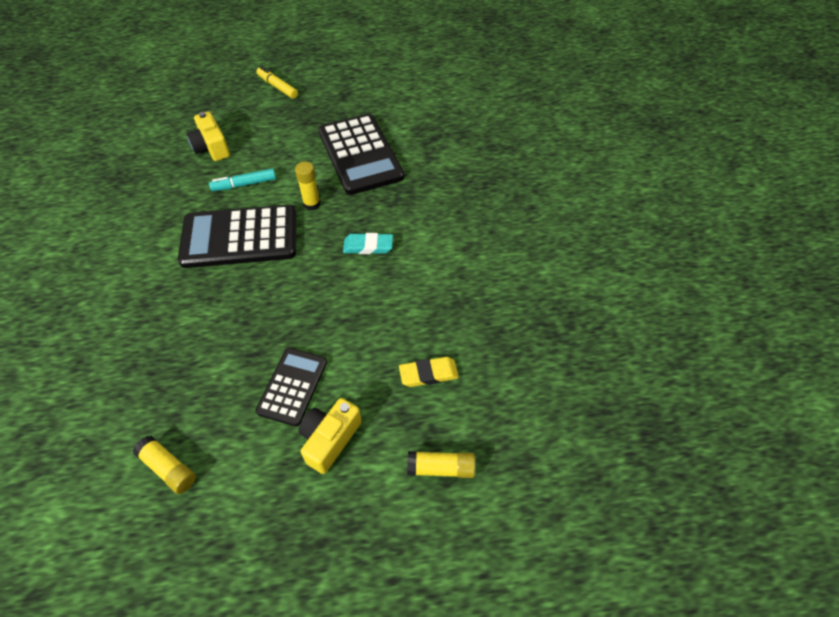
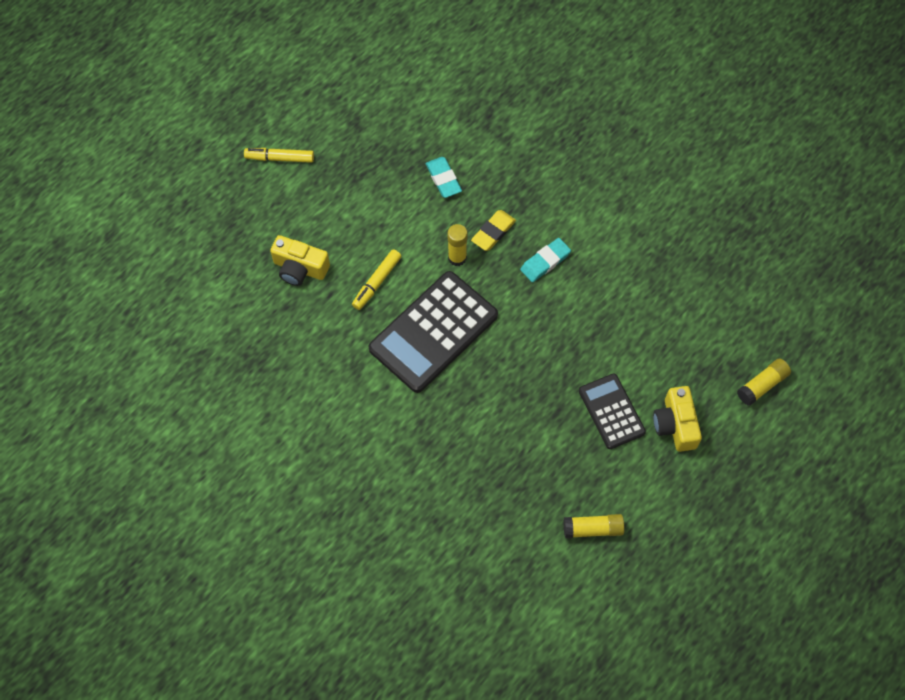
camera: 40 degrees left, 10 degrees up
turquoise marker [209,168,276,191] -> yellow marker [352,249,401,310]
black calculator [318,114,404,195] -> turquoise eraser [426,157,462,198]
yellow eraser [399,357,459,387] -> yellow eraser moved to [471,210,516,251]

